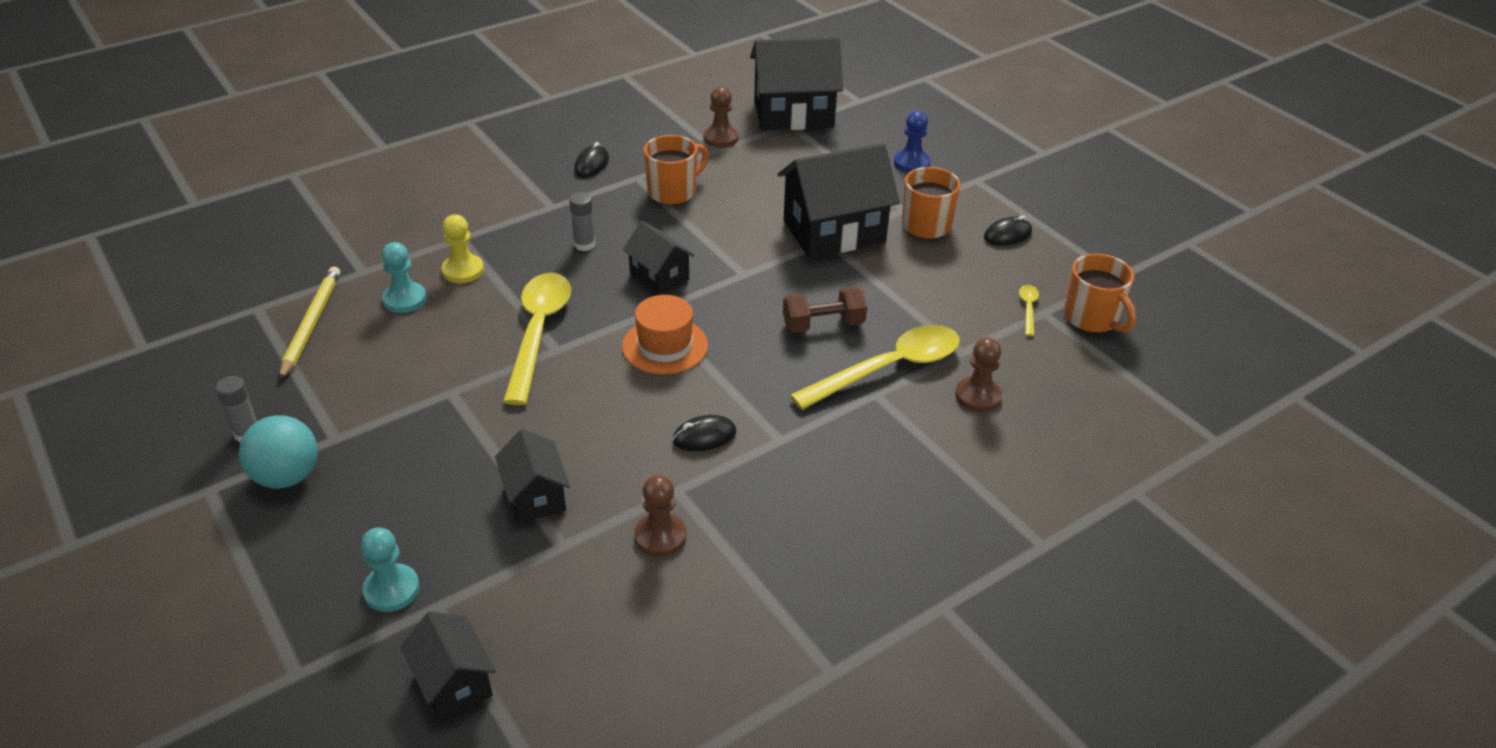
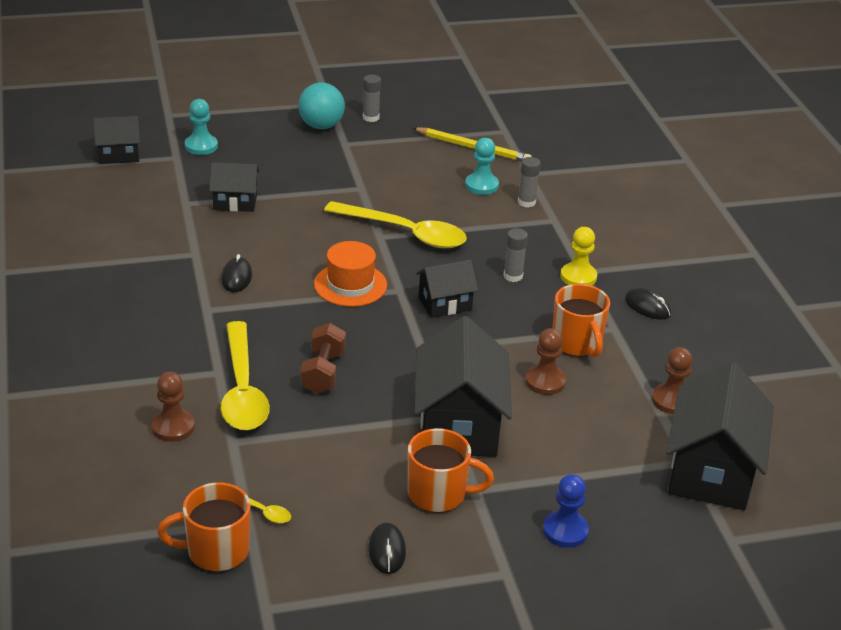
camera: 110 degrees right, 5 degrees down
yellow pawn [442,214,484,283] -> yellow pawn moved to [560,227,597,286]
brown pawn [634,475,686,557] -> brown pawn moved to [525,328,566,395]
none -> grey glue stick [518,157,541,208]

